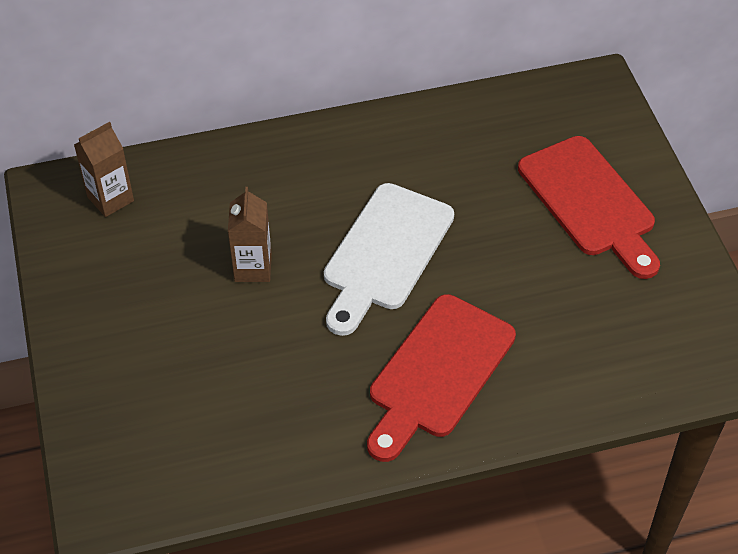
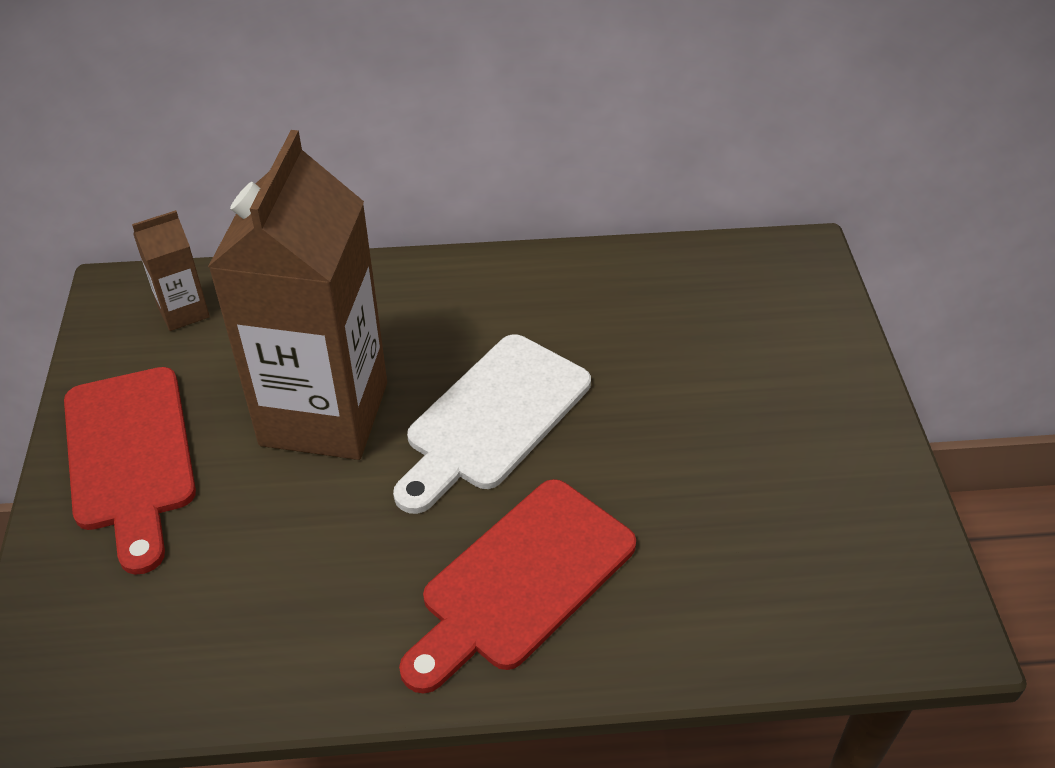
camera: 10 degrees right, 5 degrees down
brown carton [228,187,272,282] -> brown carton [208,130,387,460], size x2.32
red cutting board [518,136,660,279] -> red cutting board moved to [64,367,196,575]

